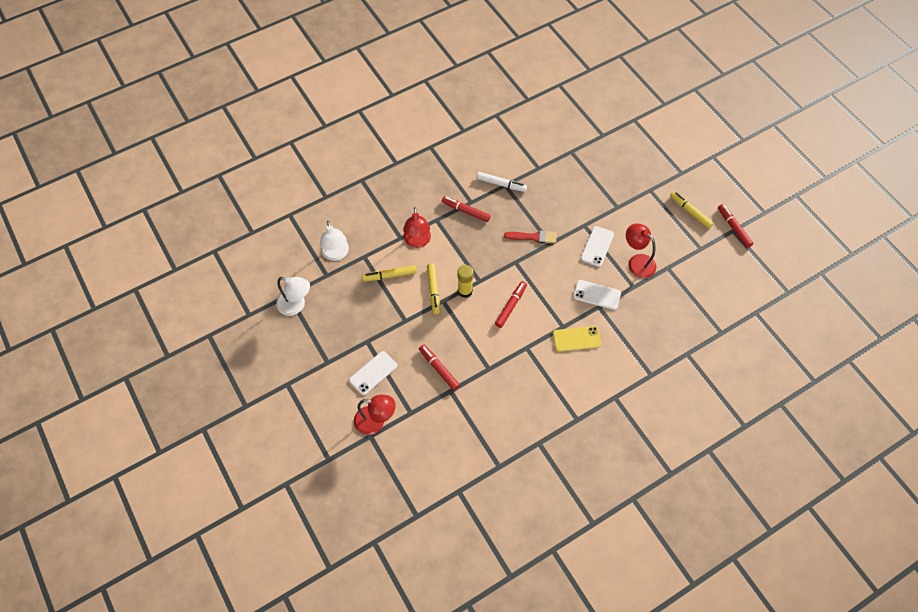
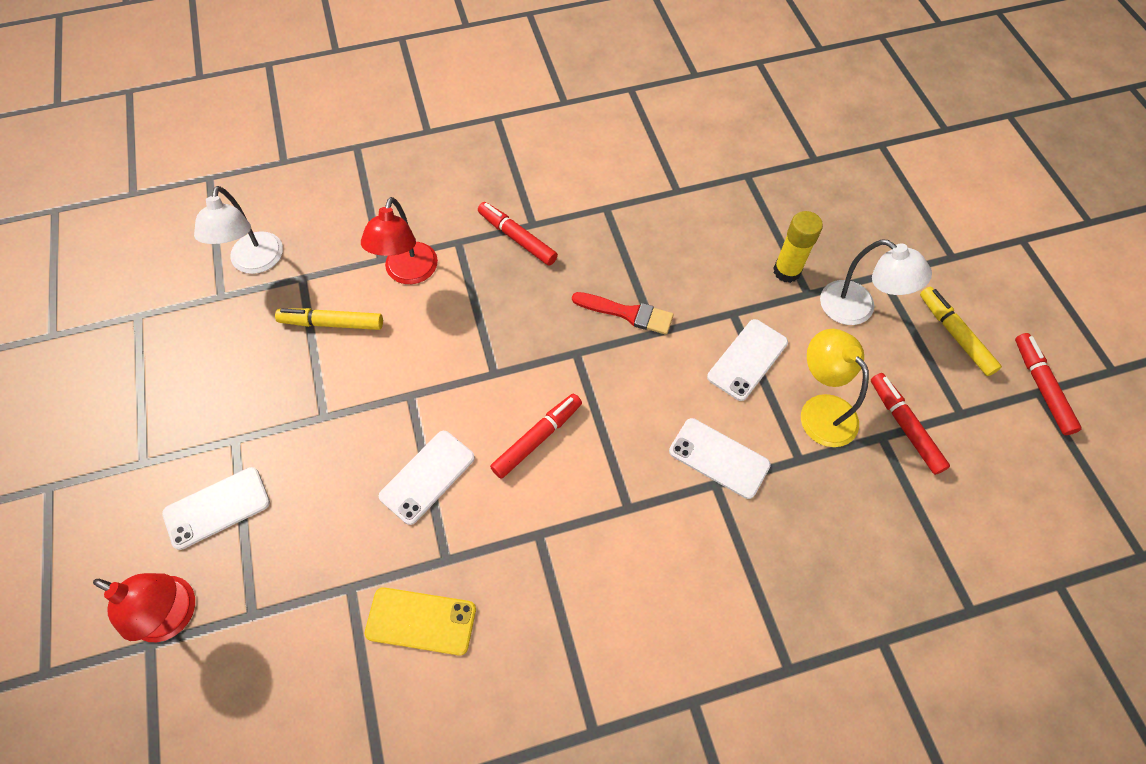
camera: 15 degrees right, 0 degrees up
white lamp [276,277,310,316] -> white lamp moved to [820,239,932,325]
red marker [419,345,460,390] -> red marker moved to [871,373,950,475]
yellow marker [427,264,440,314] -> none
yellow glue stick [458,265,473,298] -> yellow glue stick moved to [773,211,823,283]
white marker [477,172,527,192] -> none
yellow phone [553,326,601,352] -> yellow phone moved to [365,587,476,655]
red lamp [626,223,656,278] -> yellow lamp [801,329,869,447]
none -> white phone [379,431,475,525]

